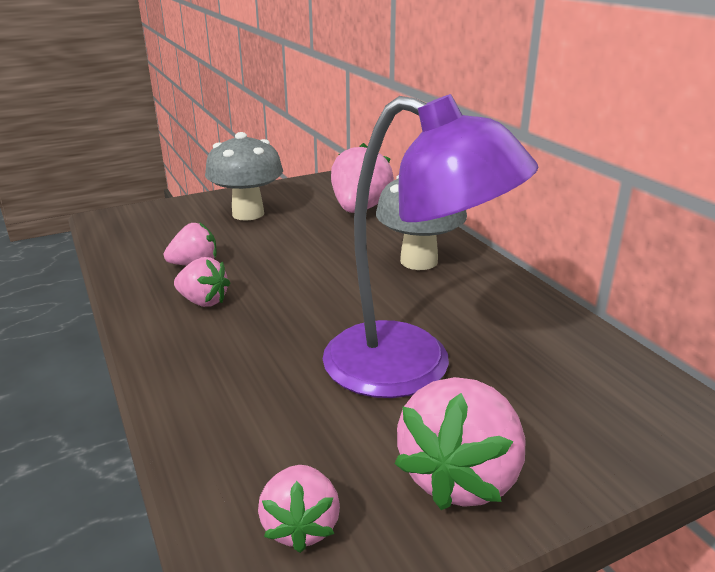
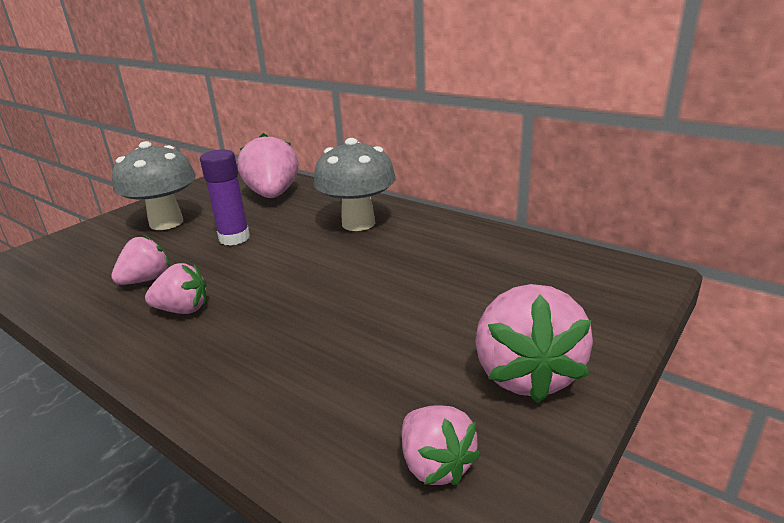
camera: 25 degrees left, 0 degrees up
purple lamp [323,94,539,398] -> none
none -> purple glue stick [200,149,250,246]

